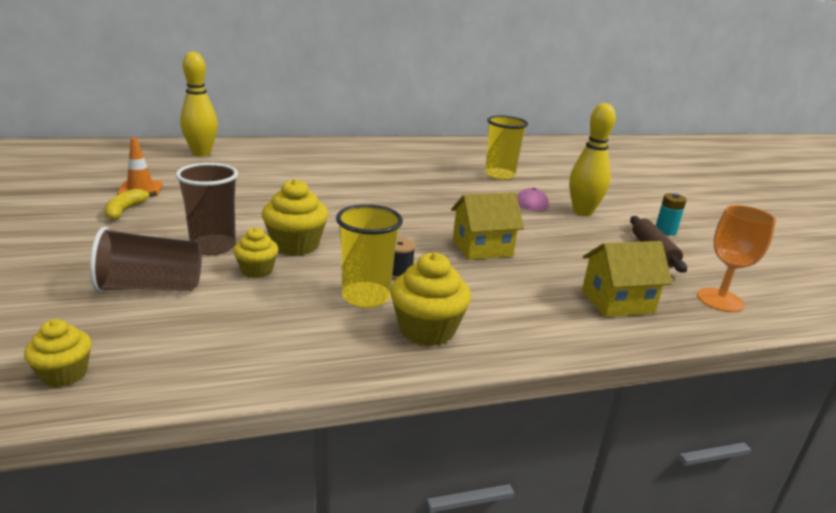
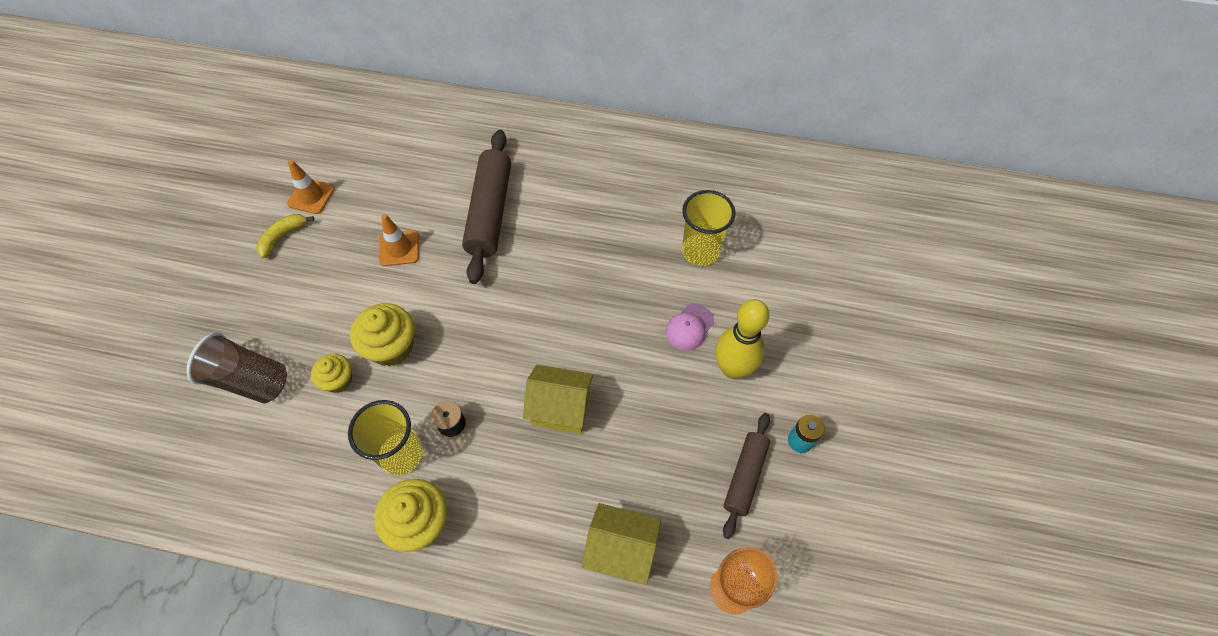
camera: 30 degrees right, 35 degrees up
yellow cupcake [24,319,92,387] -> none
brown cup [176,163,238,255] -> none
yellow bowling pin [180,51,218,156] -> none
none -> orange traffic cone [379,214,419,266]
none -> brown rolling pin [462,130,511,284]

